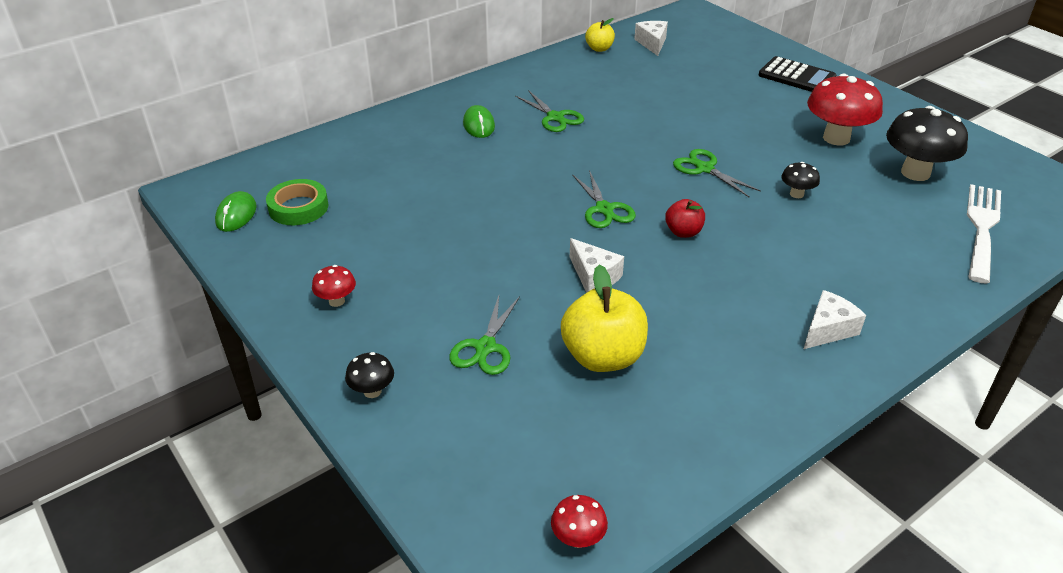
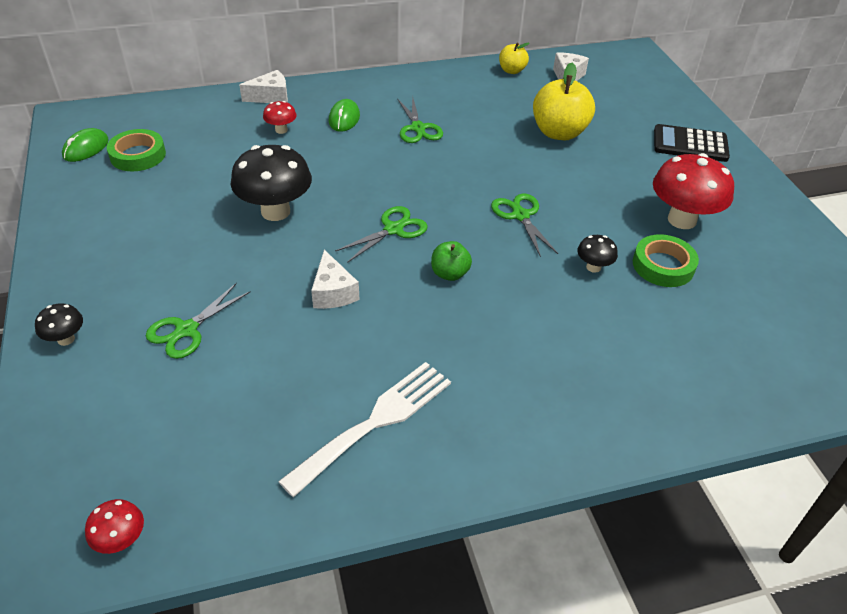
camera: 20 degrees right, 5 degrees up
red mushroom [312,265,356,307] -> red mushroom moved to [263,101,297,134]
yellow apple [561,265,648,372] -> yellow apple moved to [533,63,595,140]
green scissors [572,170,636,228] -> green scissors turned 135 degrees counterclockwise [335,206,428,263]
red apple [665,199,705,238] -> green apple [431,241,472,281]
black calculator [759,56,836,92] -> black calculator turned 135 degrees clockwise [654,124,730,162]
white cheese [804,290,866,349] -> white cheese moved to [239,70,288,103]
black mushroom [886,106,968,181] -> black mushroom moved to [231,145,312,221]
white fork [967,184,1001,284] -> white fork moved to [278,362,451,497]
none -> green tape [633,234,699,287]

